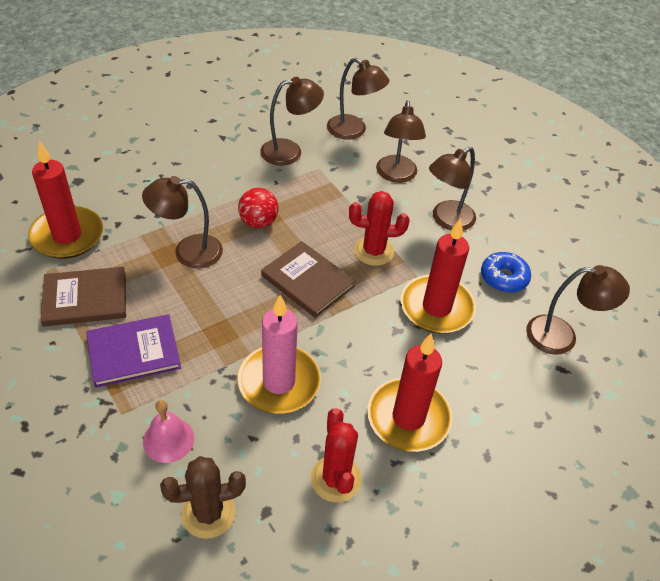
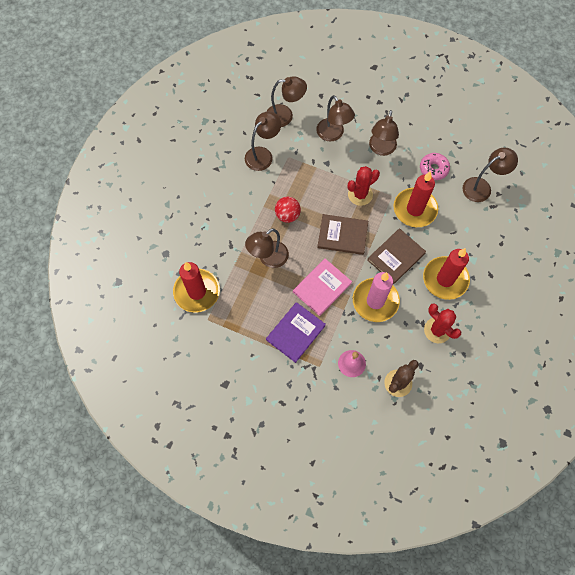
camera: 30 degrees left, 20 degrees up
brown book [40,267,126,327] -> brown book moved to [368,228,426,284]
blue donut [481,252,531,293] -> pink donut [420,153,450,180]
none -> pink book [293,259,352,316]

